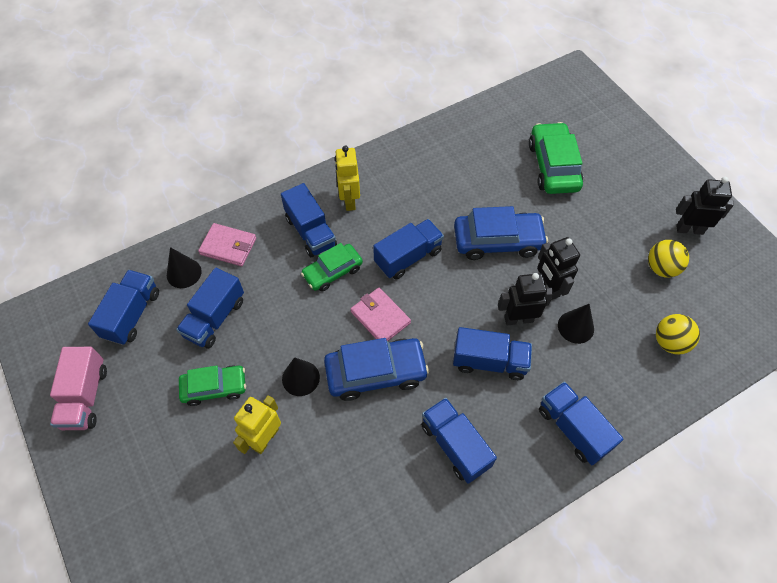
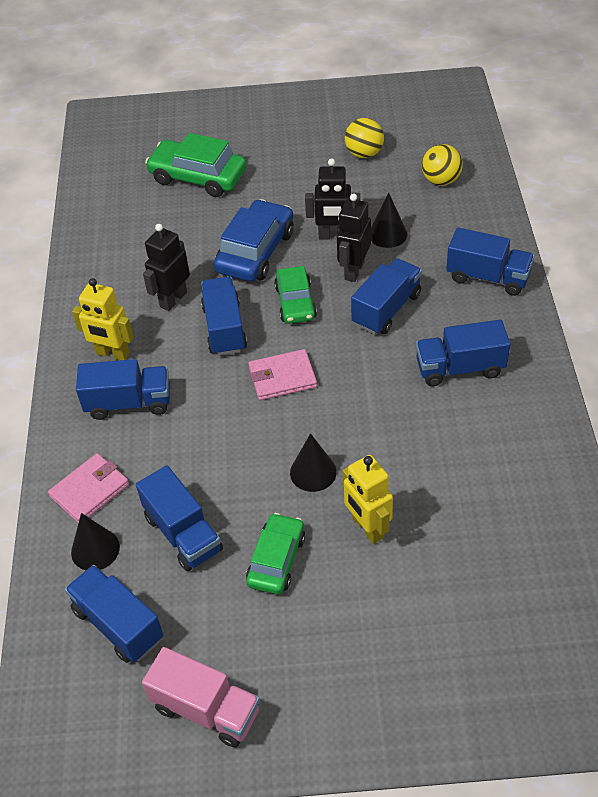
camera: 60 degrees left, 10 degrees down
green car [301,243,363,292] -> green car moved to [274,266,317,324]
blue car [324,338,429,401] -> none
blue truck [539,381,624,465] -> blue truck turned 150 degrees counterclockwise [446,227,534,296]
black robot [676,177,734,235] -> black robot moved to [143,224,190,311]

